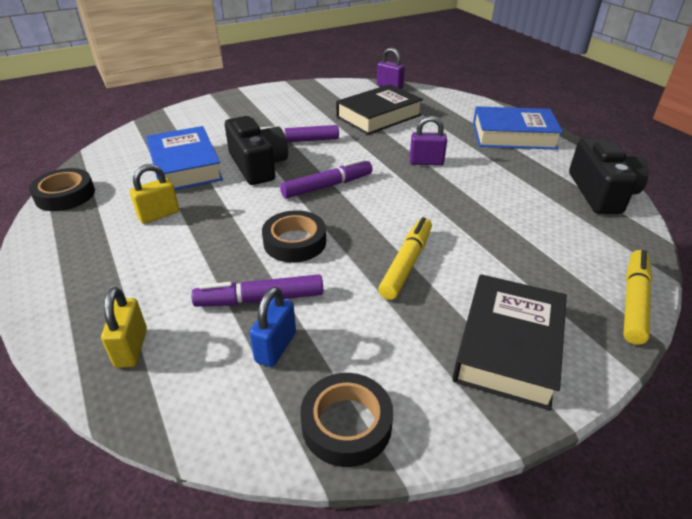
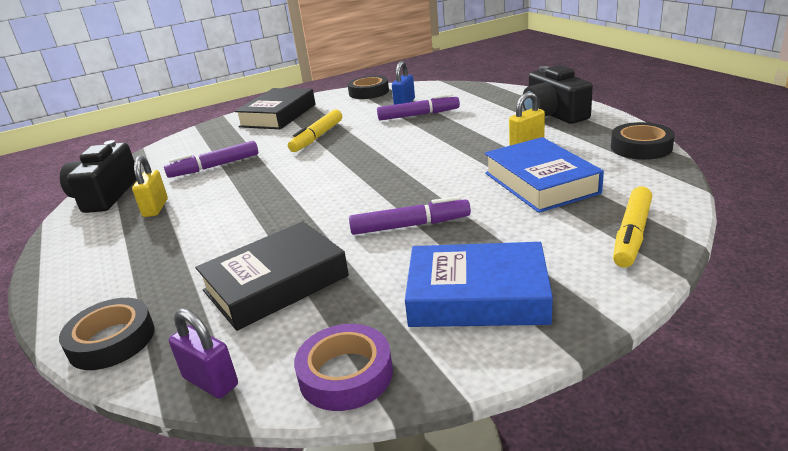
camera: 175 degrees left, 10 degrees down
yellow padlock [101,287,147,368] -> yellow padlock moved to [132,156,168,217]
black camera [225,116,288,185] -> black camera moved to [523,65,593,124]
black tape [262,210,326,263] -> black tape moved to [59,298,155,370]
purple marker [280,159,373,199] -> purple marker moved to [164,141,258,178]
purple padlock [410,116,447,166] -> none
blue book [473,106,563,150] -> blue book moved to [405,242,553,327]
yellow marker [623,250,652,345] -> yellow marker moved to [613,186,652,268]
none -> purple tape [294,324,393,411]

